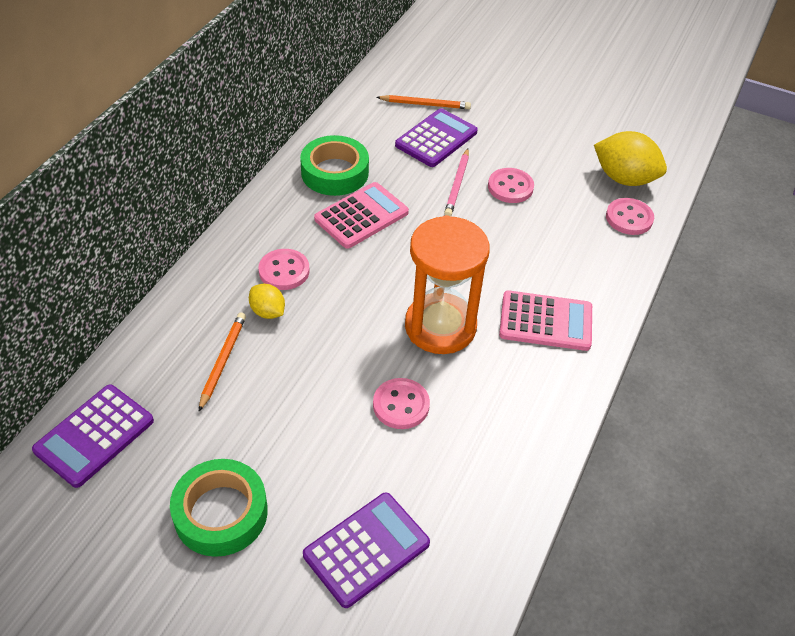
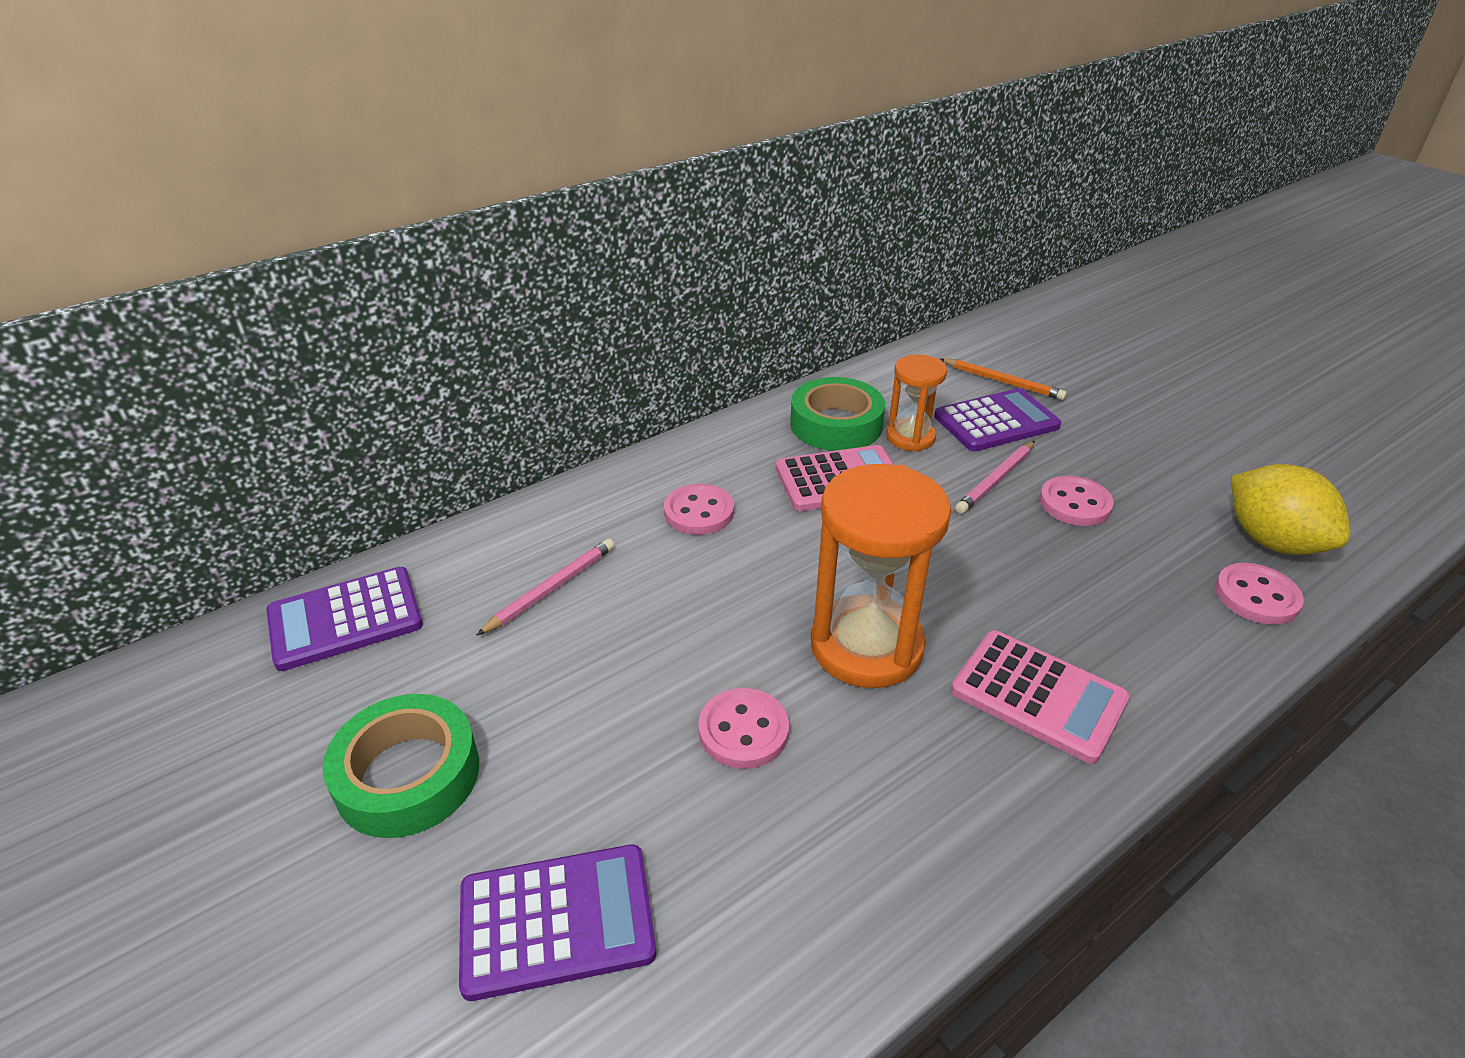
camera: 30 degrees right, 10 degrees down
orange pencil [199,313,246,411] -> pink pencil [476,538,615,636]
yellow lemon [249,284,285,319] -> none
none -> orange hourglass [886,355,947,452]

